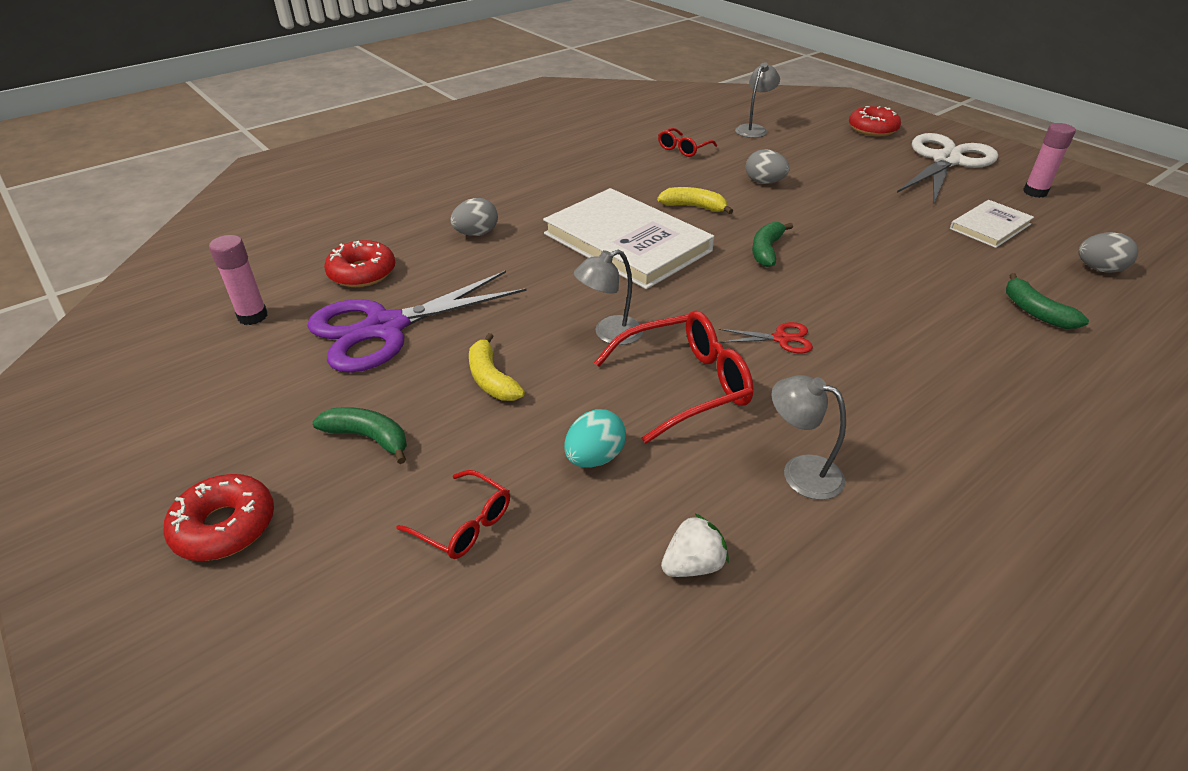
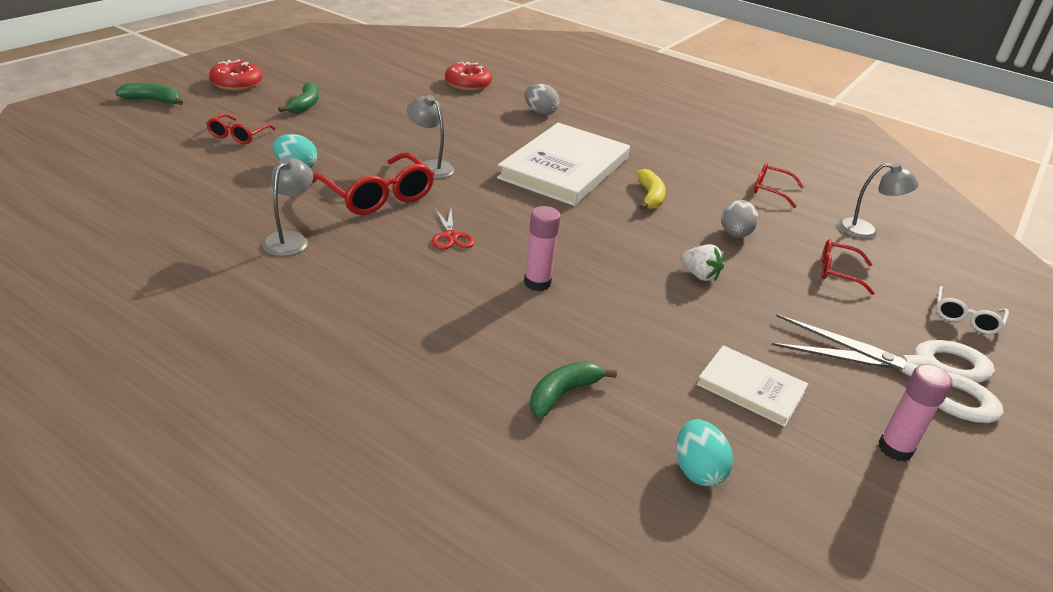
camera: 70 degrees right, 5 degrees down
pink glue stick [209,235,268,325] -> pink glue stick moved to [524,206,561,291]
purple scissors [307,271,526,373] -> none
yellow banana [469,333,525,401] -> none
white strawberry [661,514,729,577] -> white strawberry moved to [681,244,724,281]
green banana [752,222,793,267] -> green banana moved to [115,83,183,105]
red donut [849,106,901,136] -> white glasses [936,286,1009,334]
grey egg [1079,232,1138,273] -> turquoise egg [676,419,733,486]
none -> red glasses [821,239,875,295]

